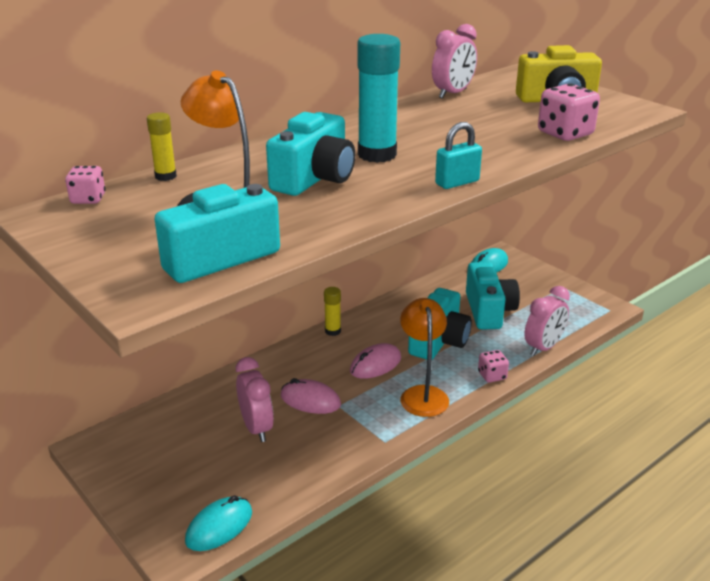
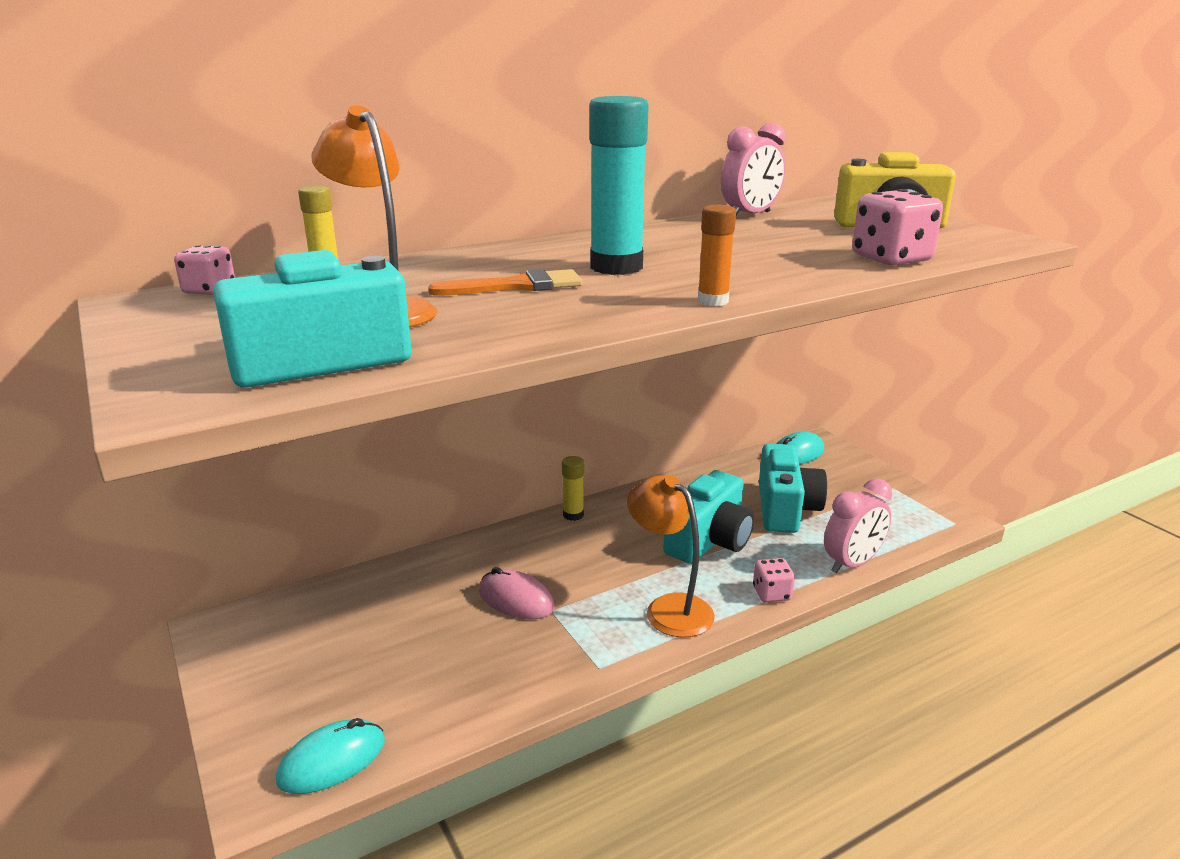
camera: 10 degrees right, 5 degrees down
pink clock [236,357,274,442] -> none
turquoise camera [266,112,355,196] -> orange brush [428,269,582,296]
pink mouse [350,343,401,379] -> none
orange lamp [400,298,449,417] -> orange lamp turned 45 degrees counterclockwise [627,475,715,638]
turquoise padlock [435,122,482,189] -> orange glue stick [698,205,736,306]

